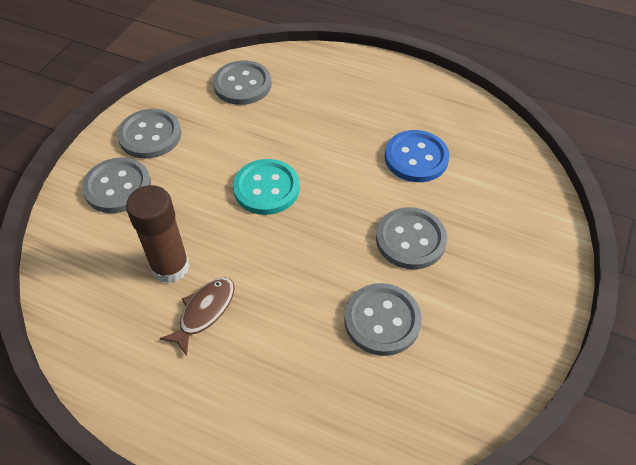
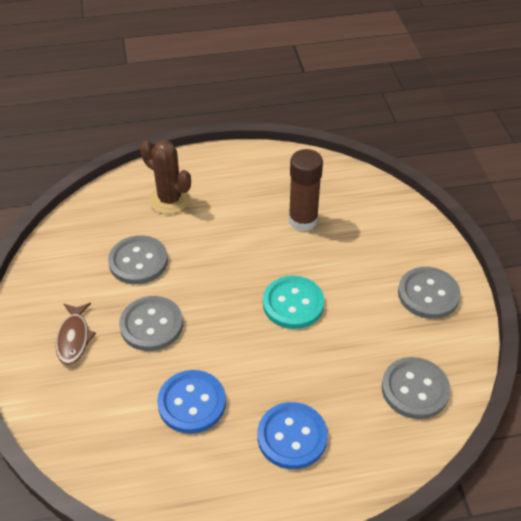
camera: 145 degrees right, 5 degrees down
grey button [82,157,151,213] -> none
brown fish [160,277,235,356] -> brown fish moved to [56,303,96,365]
none -> brown cactus [140,140,191,214]
none -> blue button [258,402,328,469]

